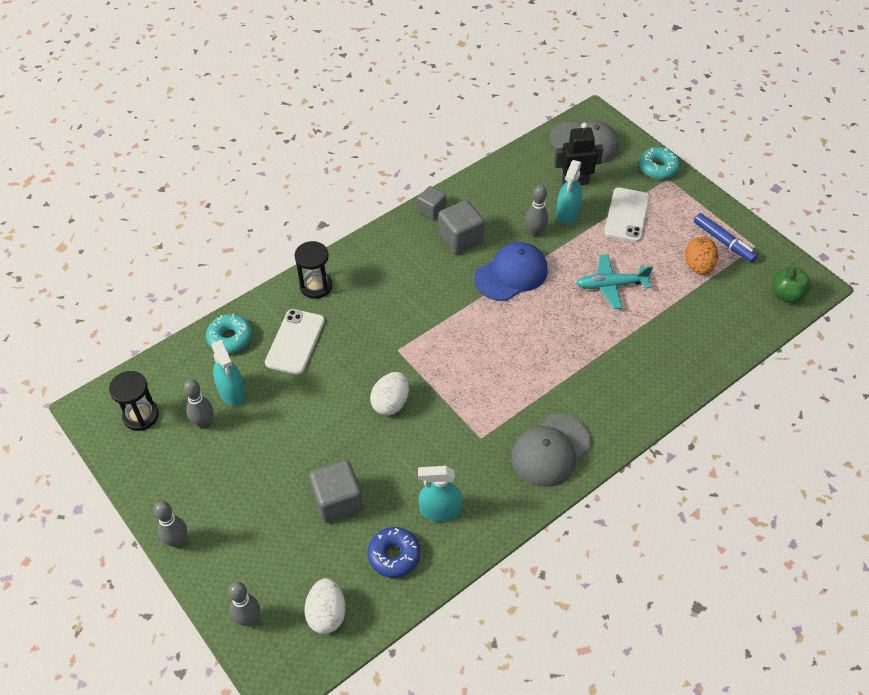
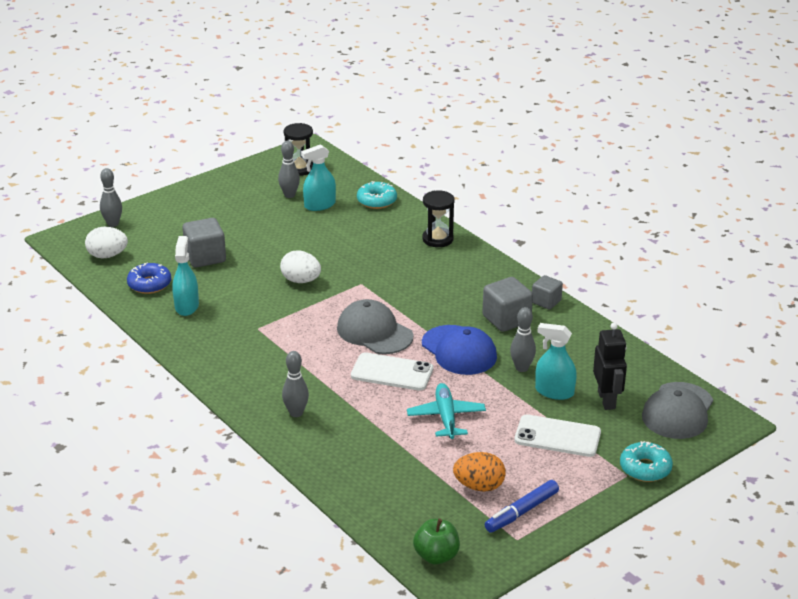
camera: 90 degrees right, 20 degrees down
grey bowling pin [154,501,187,548] -> grey bowling pin moved to [282,351,309,417]
white phone [265,309,325,375] -> white phone moved to [351,352,433,391]
grey cap [511,414,591,487] -> grey cap moved to [337,299,413,354]

